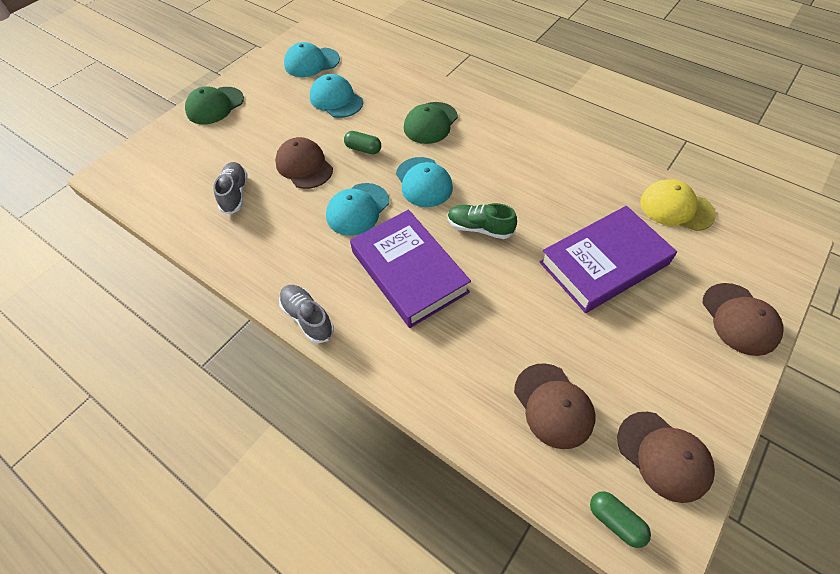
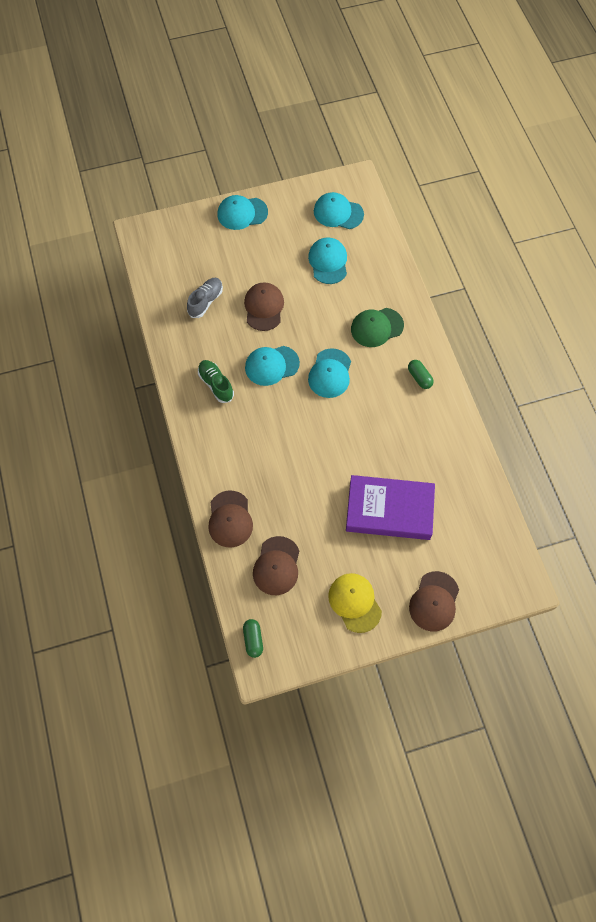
camera: 35 degrees right, 10 degrees up
green cap [185,86,244,125] -> turquoise cap [217,195,268,230]
grey shoe [279,285,334,344] -> none
green capsule [344,131,381,154] -> green capsule moved to [408,360,434,389]
purple book [350,210,471,328] -> none
green shoe [448,203,517,239] -> green shoe moved to [198,360,234,403]
brown cap [617,412,715,503] -> brown cap moved to [208,490,253,547]
yellow cap [640,179,716,231] -> yellow cap moved to [328,573,382,633]

